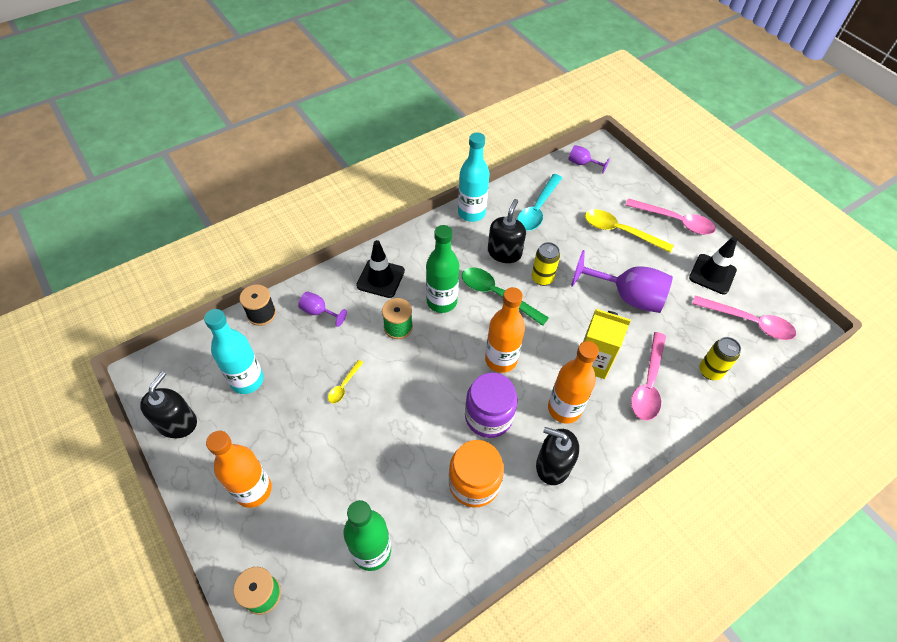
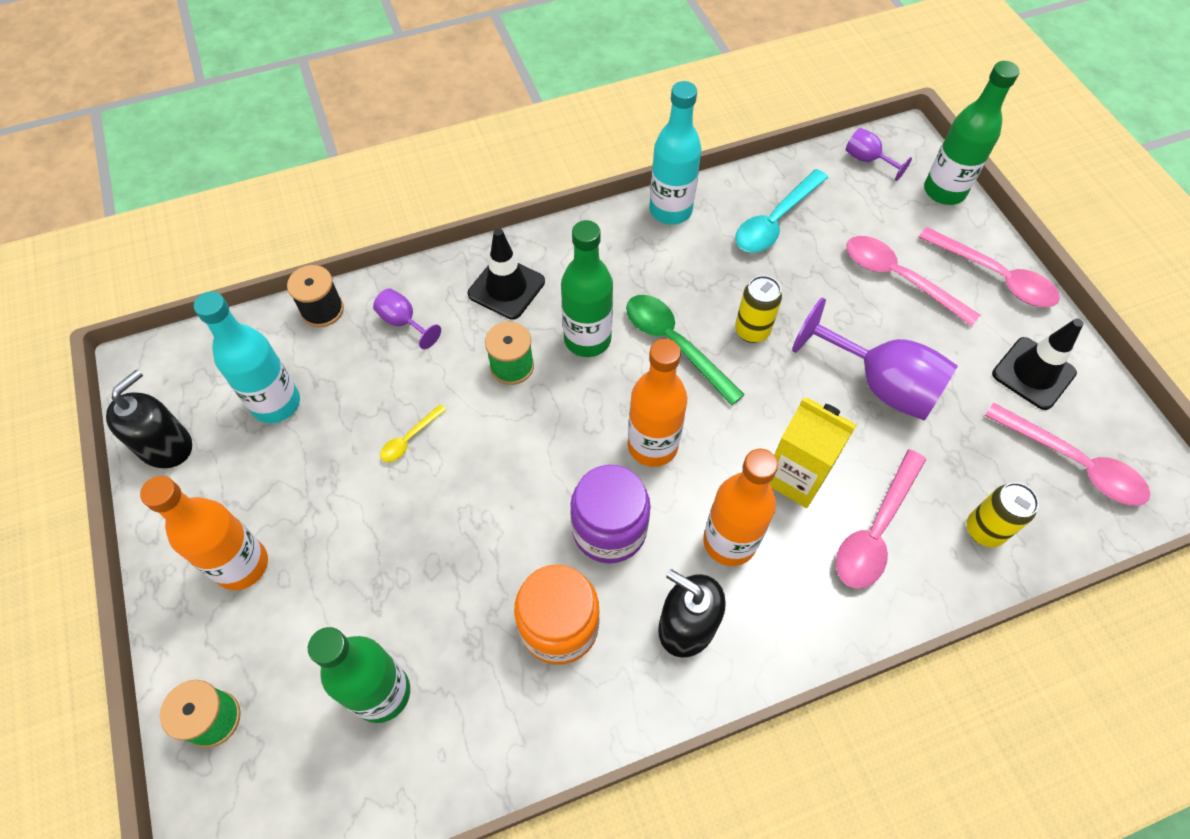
camera: 15 degrees right, 5 degrees up
black soap dispenser [488,199,526,263] -> none
yellow spoon [585,209,674,253] -> pink spoon [846,236,980,326]
none -> green bottle [924,61,1020,205]

